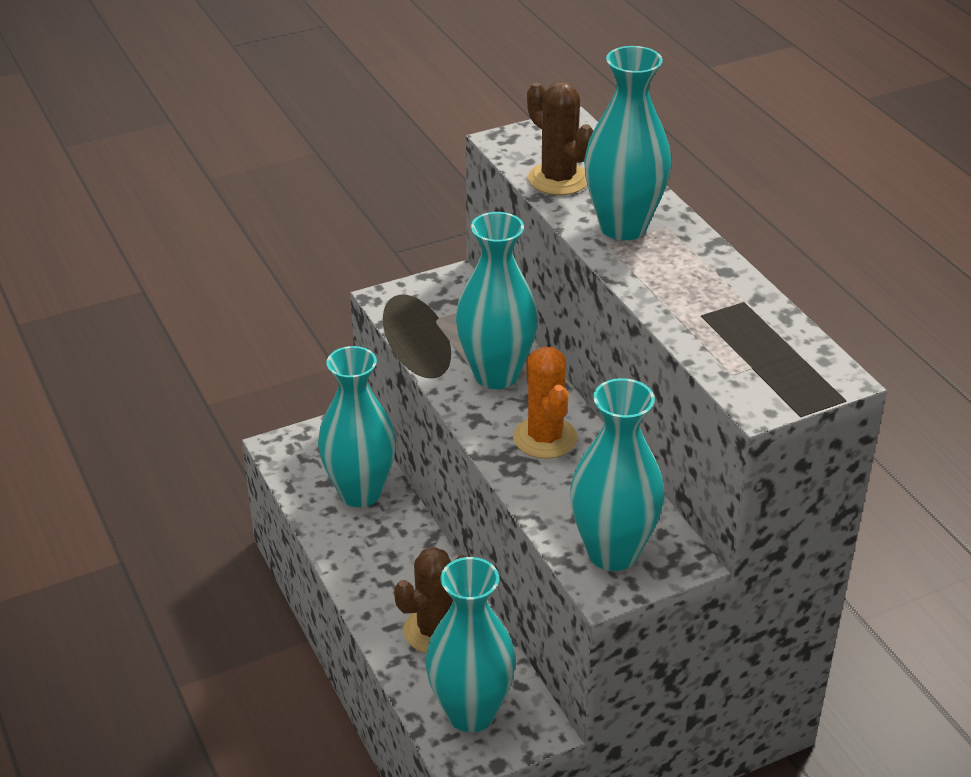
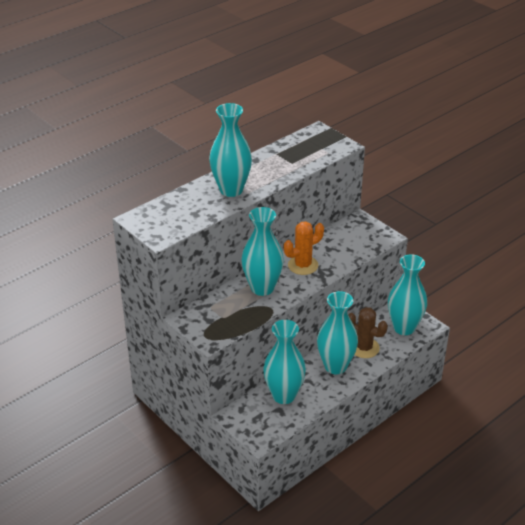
camera: 105 degrees left, 0 degrees up
brown cactus [527,81,593,195] -> none
turquoise vase [570,378,664,571] -> turquoise vase moved to [317,291,358,374]

